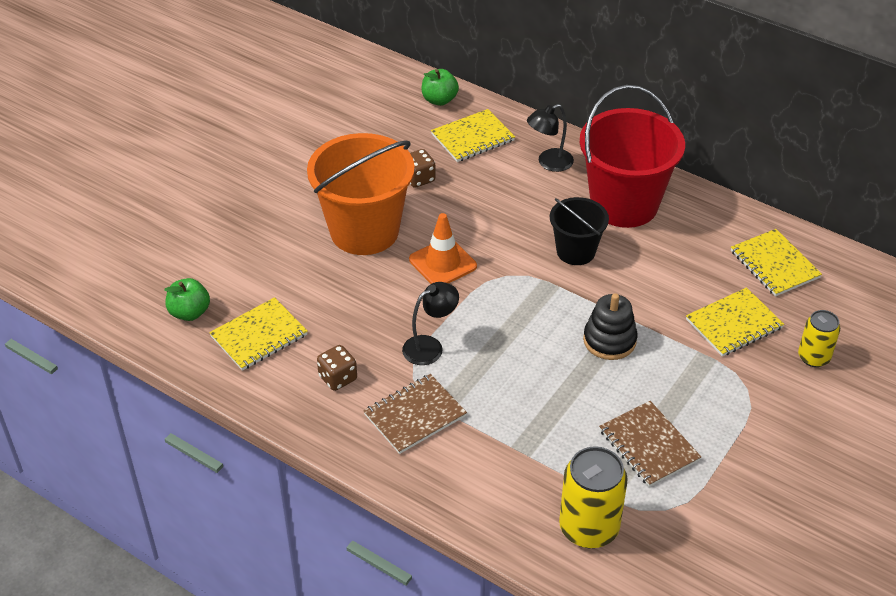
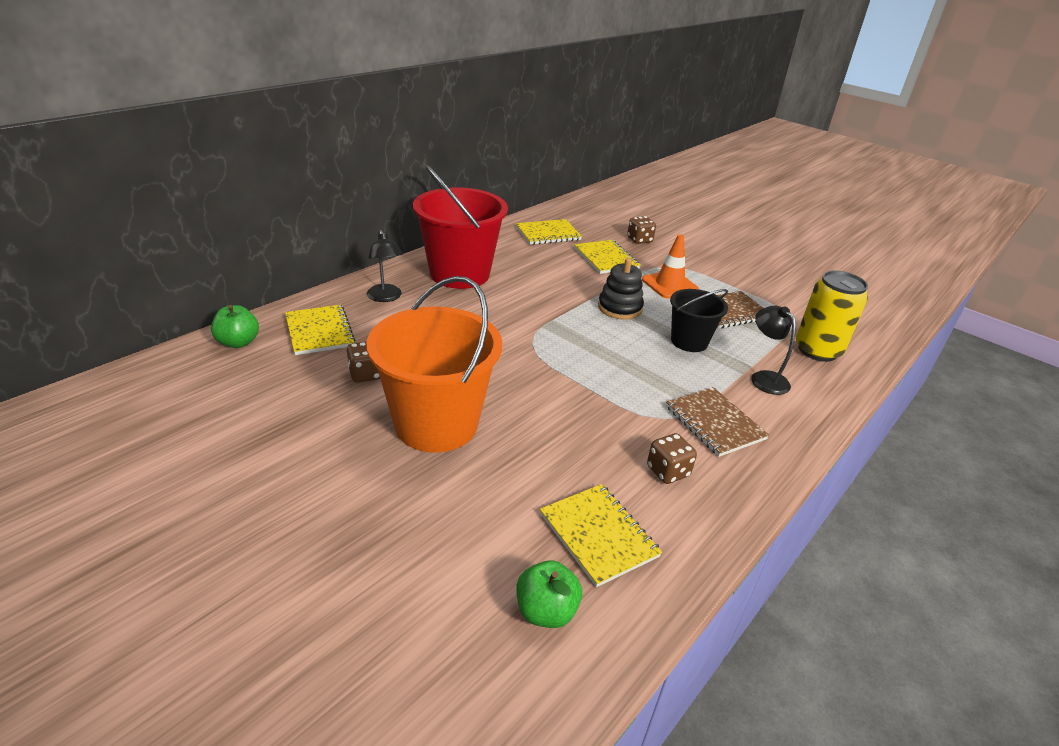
camera: 85 degrees left, 10 degrees down
black lamp [402,282,459,365] -> black lamp moved to [751,305,796,395]
orange traffic cone [409,213,477,284] -> orange traffic cone moved to [642,234,699,299]
black bucket [550,197,609,265] -> black bucket moved to [670,289,728,352]
yellow can [798,310,840,367] -> brown dice [627,216,656,244]

